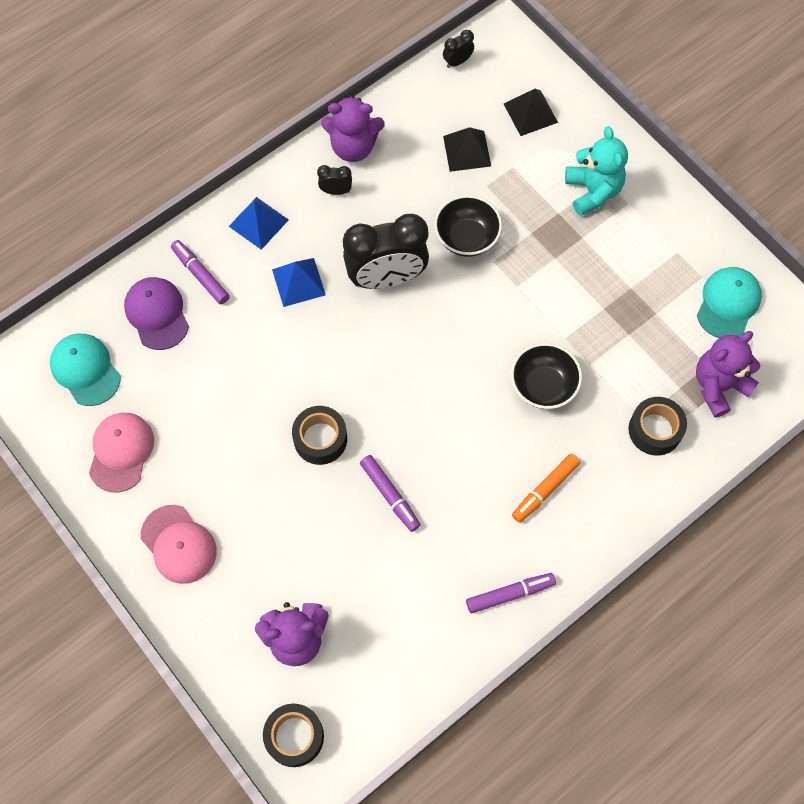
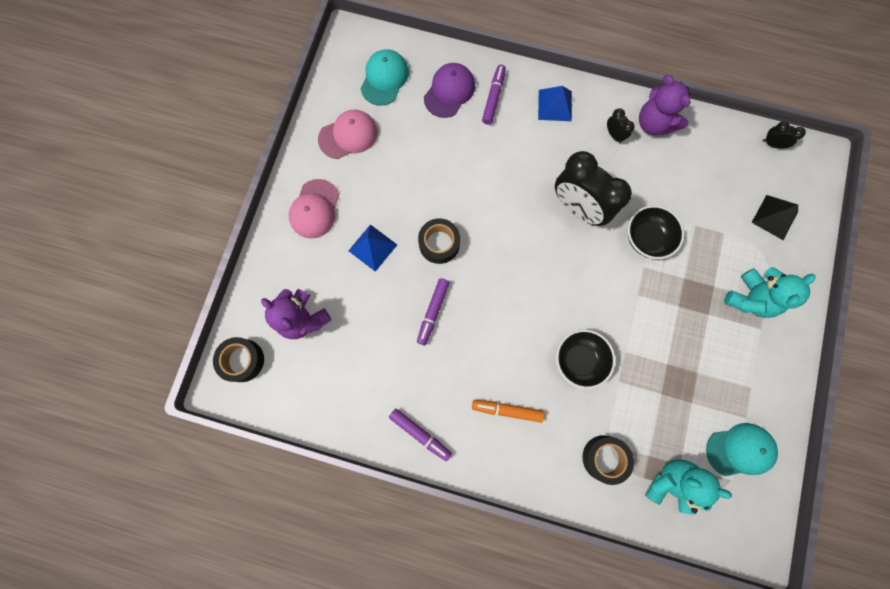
camera: 55 degrees right, 10 degrees up
blue pyramid [272,258,326,307] -> blue pyramid moved to [348,224,397,272]
black pyramid [443,127,491,172] -> none
purple teddy bear [696,331,760,418] -> turquoise teddy bear [645,460,732,514]

